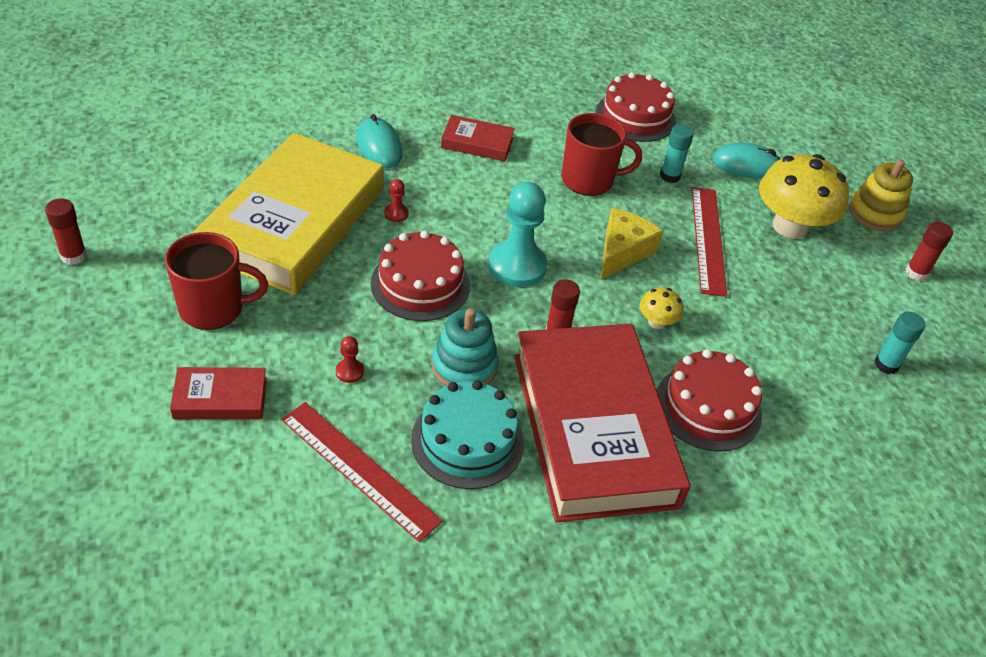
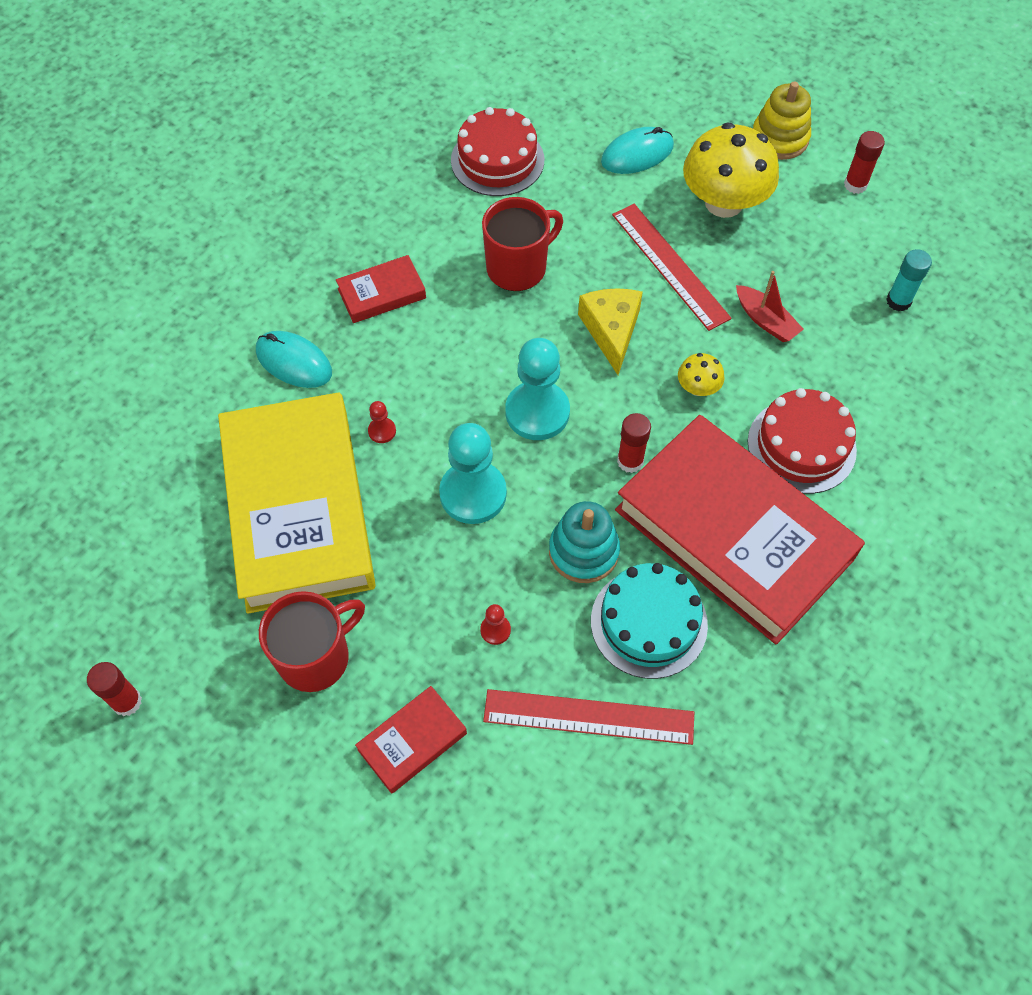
camera: 30 degrees left, 15 degrees up
red cake [371,230,470,321] -> turquoise pawn [439,423,507,524]
turquoise glue stick [660,124,694,183] -> none
none -> red boat [736,271,804,342]

